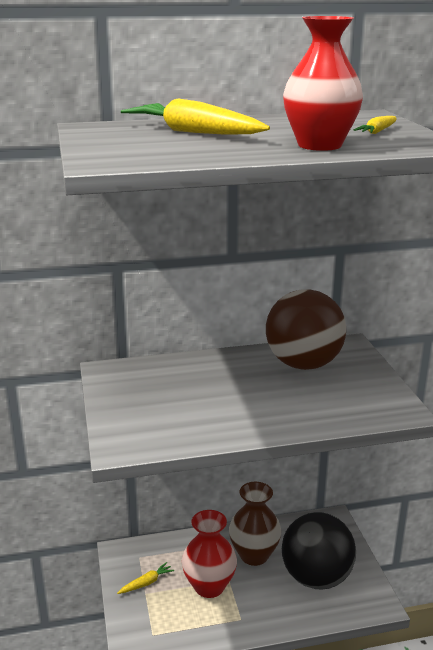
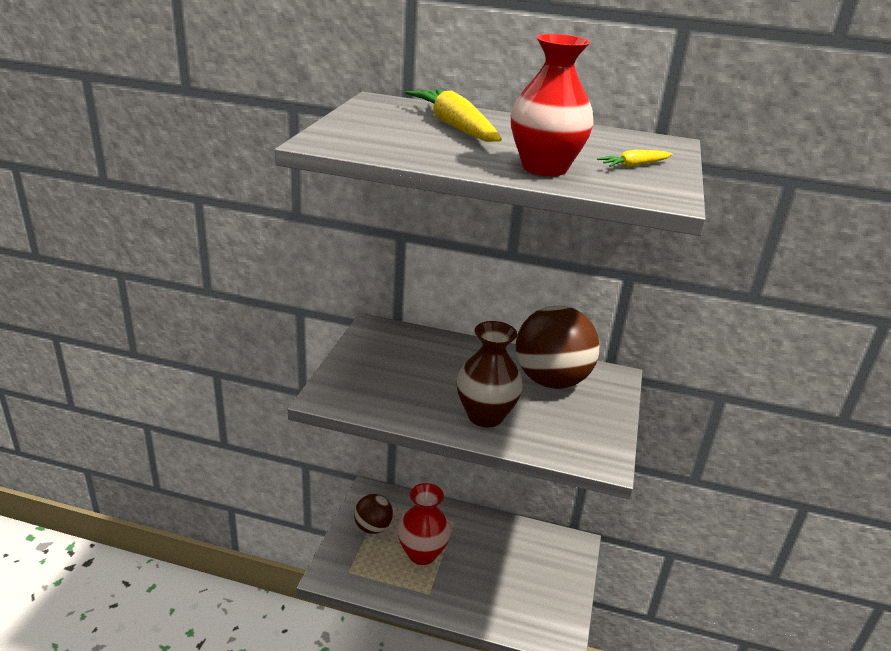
camera: 25 degrees right, 5 degrees up
yellow carrot [117,562,174,594] -> brown ball [354,494,393,534]
brown vase [229,482,281,566] -> brown vase moved to [457,321,523,427]
black ball [282,512,356,590] -> none

